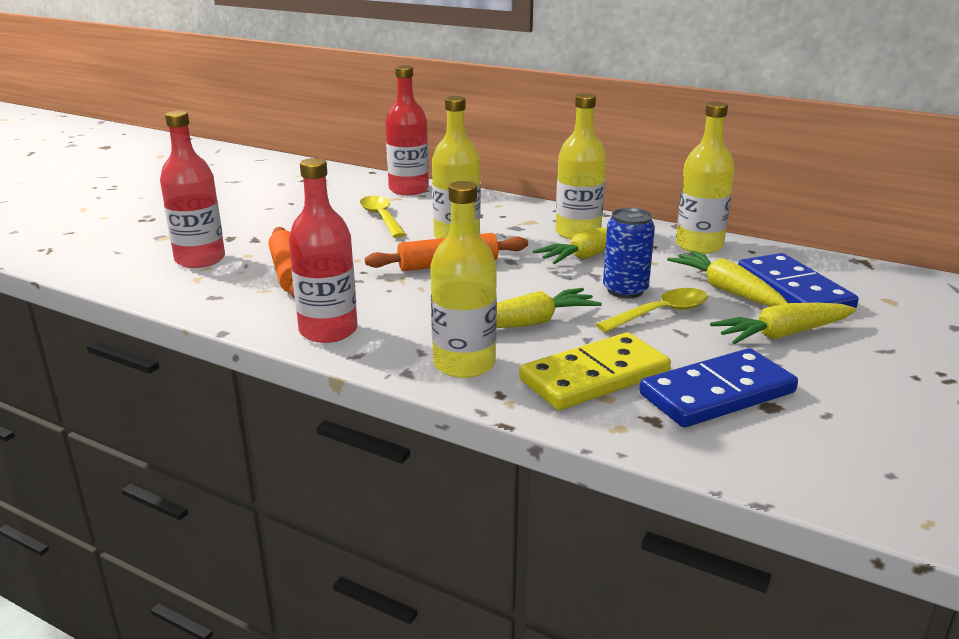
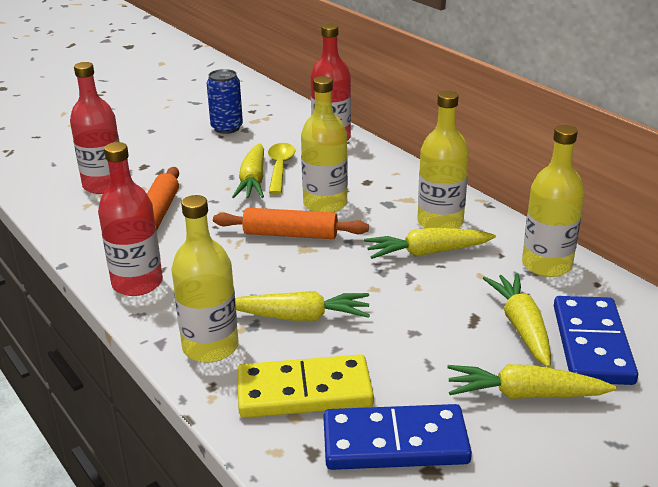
camera: 25 degrees right, 5 degrees up
yellow spoon [596,288,708,332] -> none
blue can [603,208,655,298] -> blue can moved to [207,69,243,134]
none -> yellow carrot [232,143,264,198]

